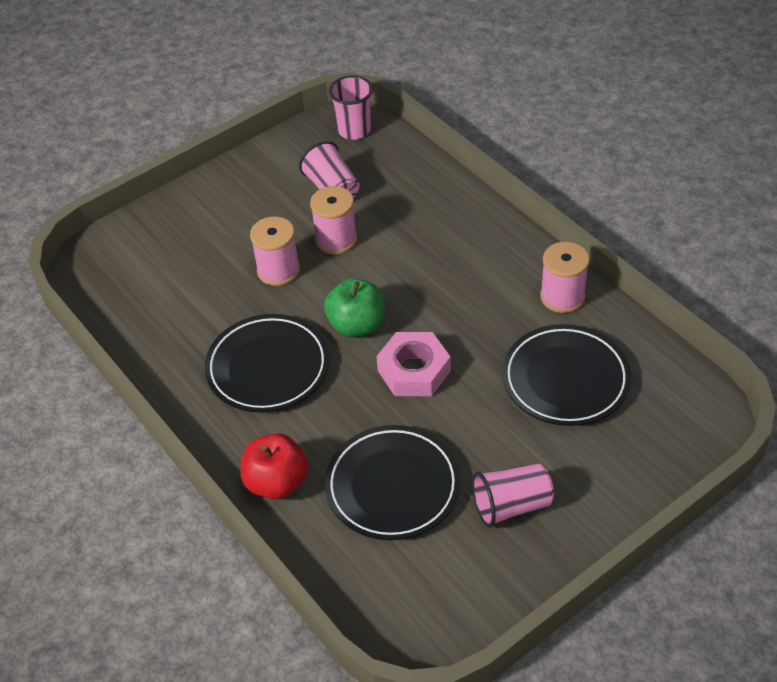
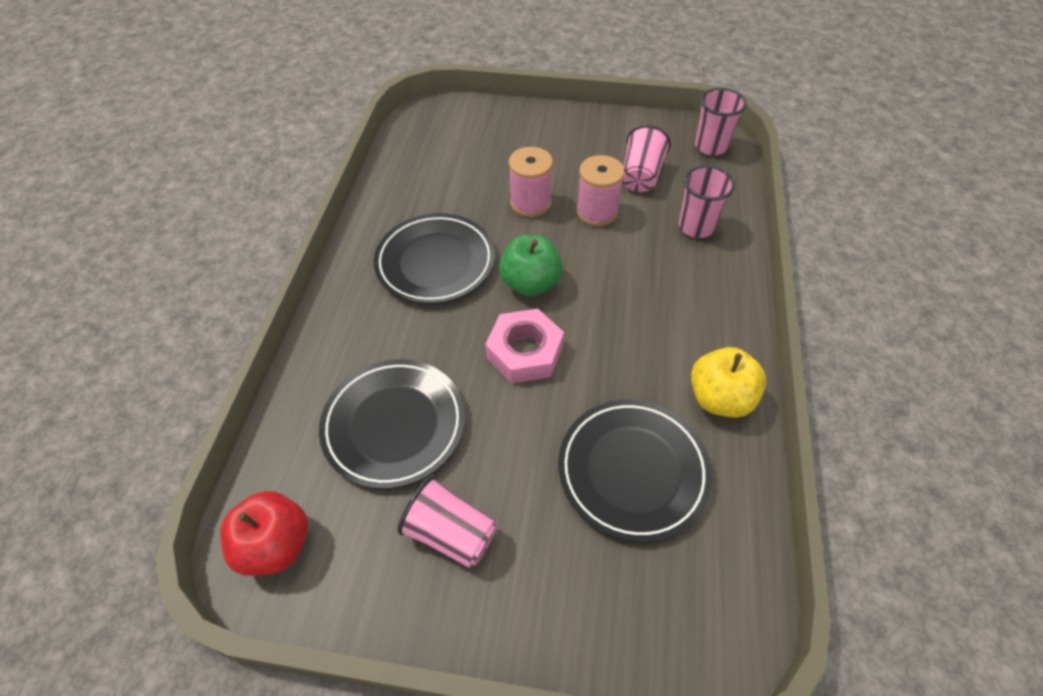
camera: 45 degrees right, 5 degrees up
red apple [241,434,308,500] -> red apple moved to [220,491,308,576]
pink spool [540,242,590,313] -> yellow apple [691,347,767,418]
none -> pink cup [679,166,735,238]

